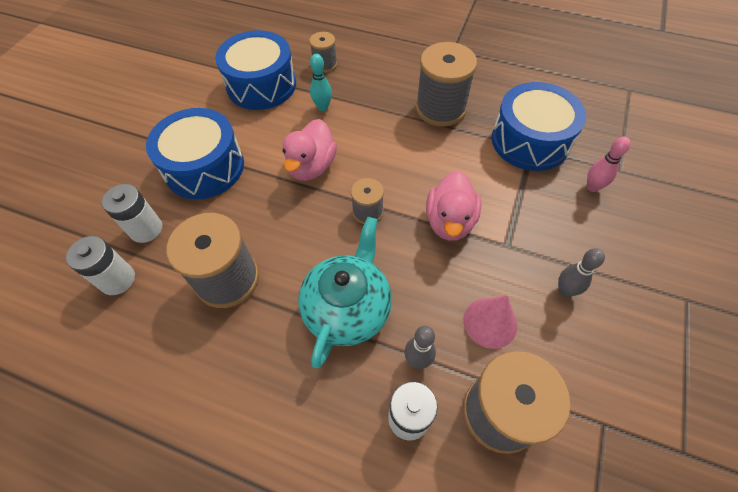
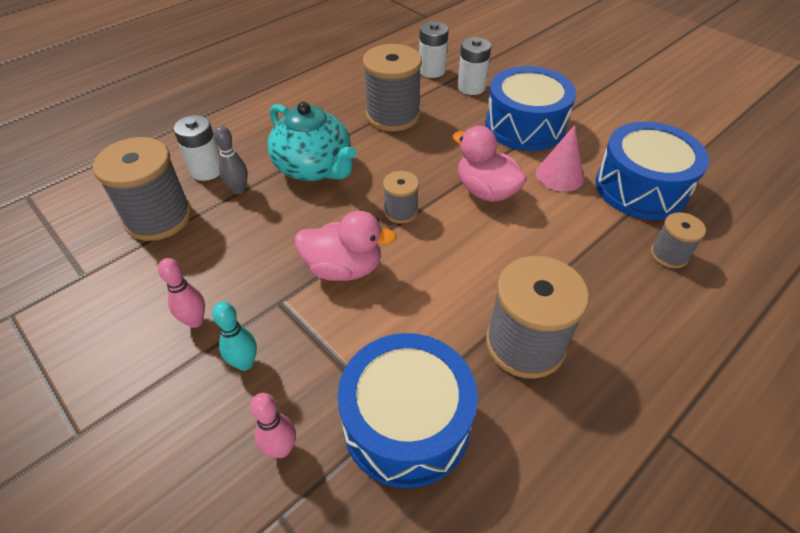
camera: 115 degrees right, 10 degrees down
turquoise bowling pin [310,54,332,111] -> turquoise bowling pin moved to [212,302,257,371]
pink duck [426,171,481,241] -> pink duck turned 150 degrees clockwise [295,211,397,281]
pink cone [463,296,517,349] -> pink cone moved to [536,125,584,192]
grey bowling pin [558,248,605,297] -> pink bowling pin [158,258,205,328]

